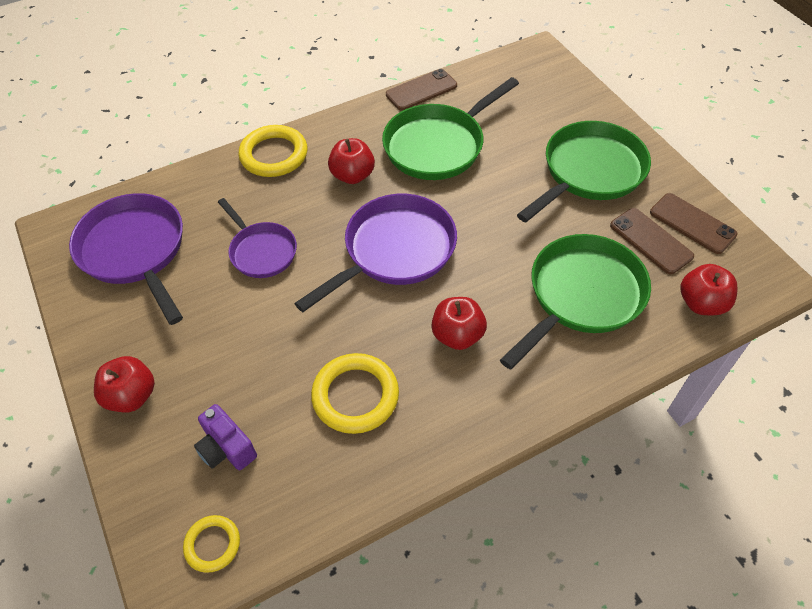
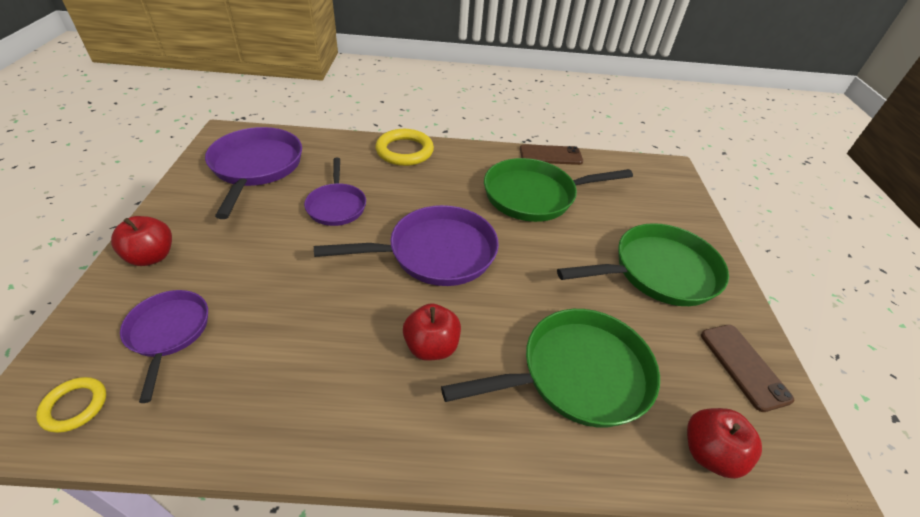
camera: 25 degrees right, 10 degrees down
purple camera [194,404,257,470] -> purple pan [120,290,208,403]
yellow ring [311,353,399,434] -> none
red apple [328,138,375,184] -> none
brown phone [610,208,694,274] -> none

